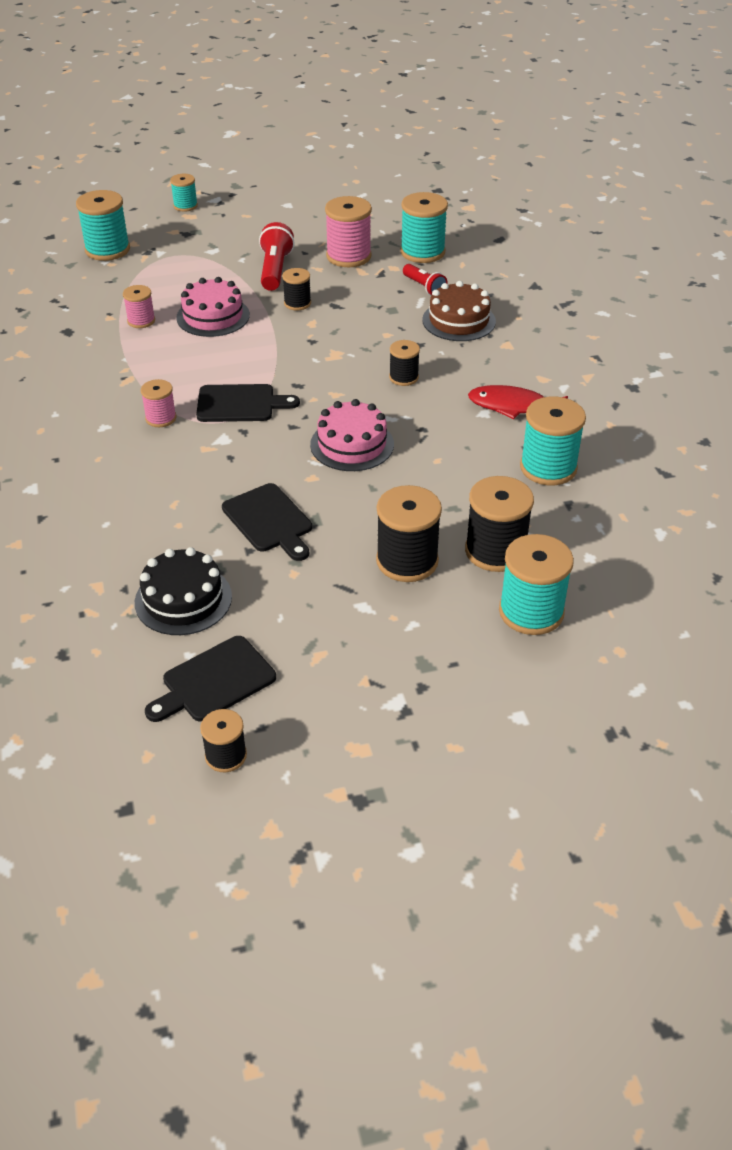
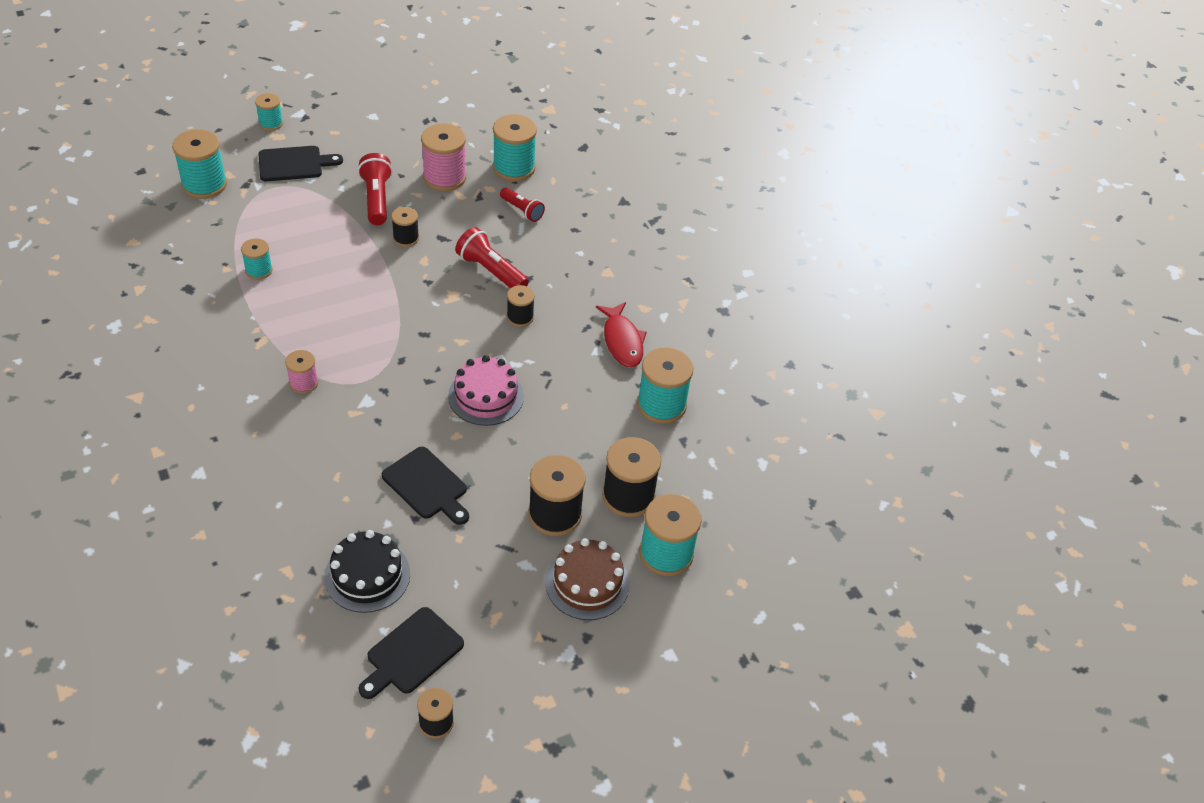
camera: 15 degrees left, 5 degrees up
pink spool [123,285,155,328] -> turquoise spool [241,238,273,280]
pink cake [176,277,250,337] -> none
black cutting board [196,384,300,422] -> black cutting board moved to [259,146,343,181]
brown cake [422,281,496,341] -> brown cake moved to [545,538,629,620]
red fish [468,385,568,419] -> red fish turned 105 degrees counterclockwise [596,302,647,367]
none -> red flashlight [455,227,529,288]

